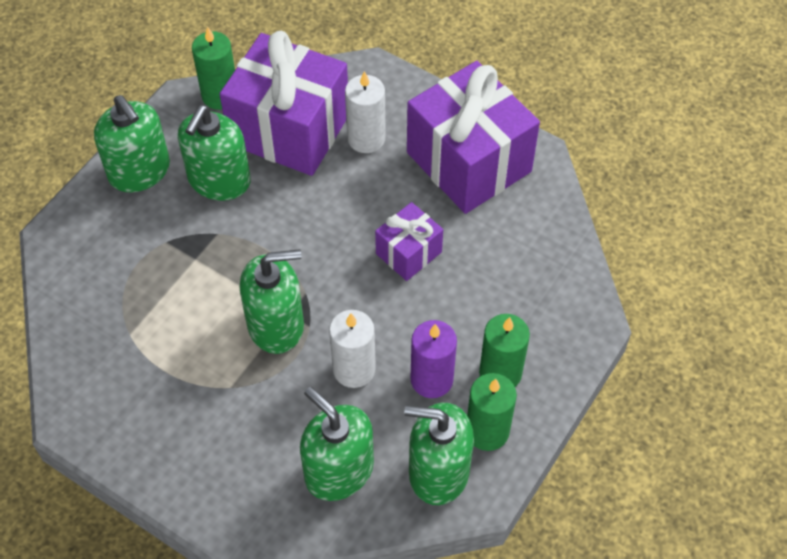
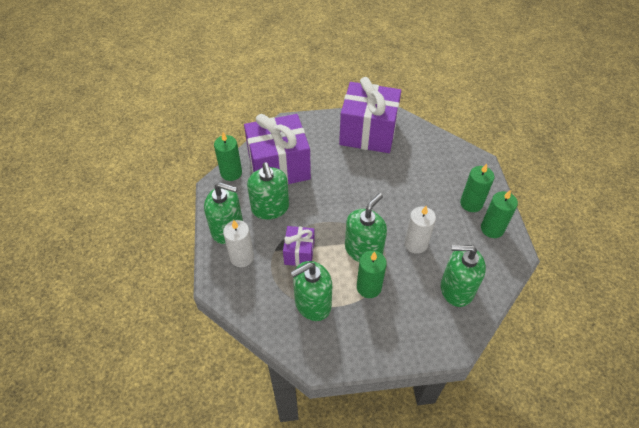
camera: 40 degrees left, 5 degrees down
white candle [345,71,386,153] -> white candle moved to [223,220,254,267]
purple gift [375,202,443,281] -> purple gift moved to [283,226,315,266]
green soap dispenser [404,403,474,505] -> green soap dispenser moved to [291,261,332,321]
purple candle [411,320,457,398] -> none
none -> green candle [357,251,387,298]

